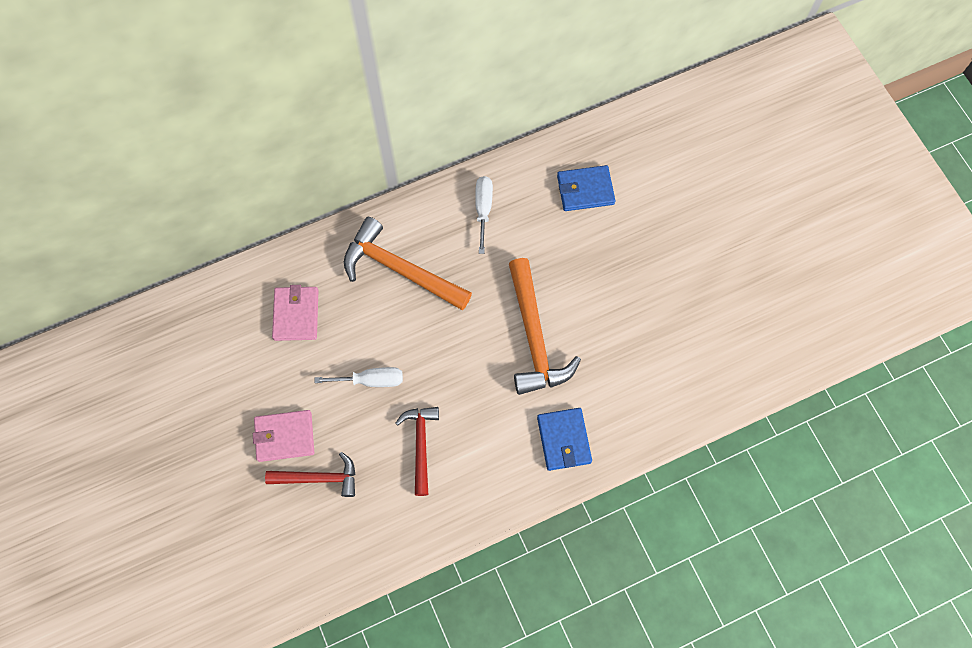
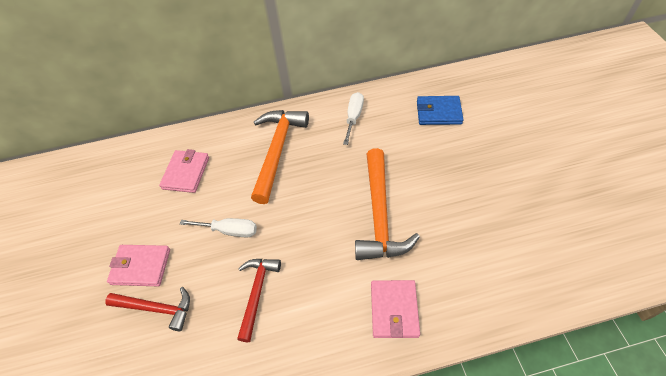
camera: 15 degrees right, 15 degrees down
orange hammer [344,217,472,310] -> orange hammer turned 60 degrees clockwise [251,110,309,204]
blue wallet [537,408,592,471] -> pink wallet [371,280,420,338]

